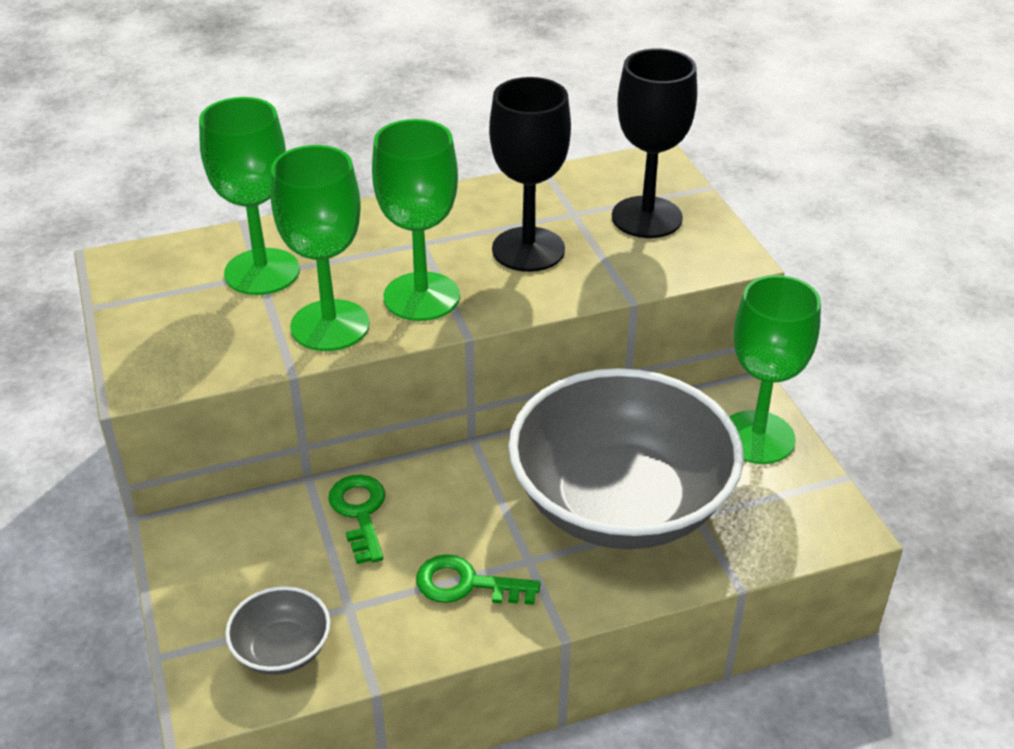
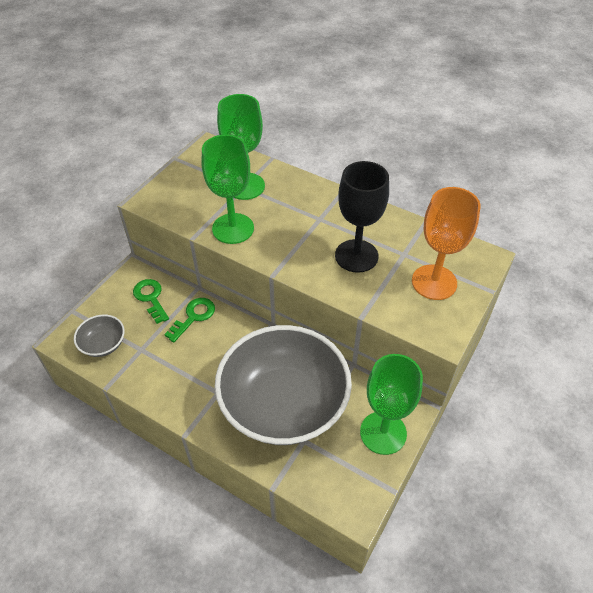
camera: 50 degrees right, 10 degrees up
green goblet [372,119,460,321] -> none
green key [416,554,541,605] -> green key moved to [133,279,169,324]
black goblet [612,49,697,238] -> orange goblet [412,187,480,300]

